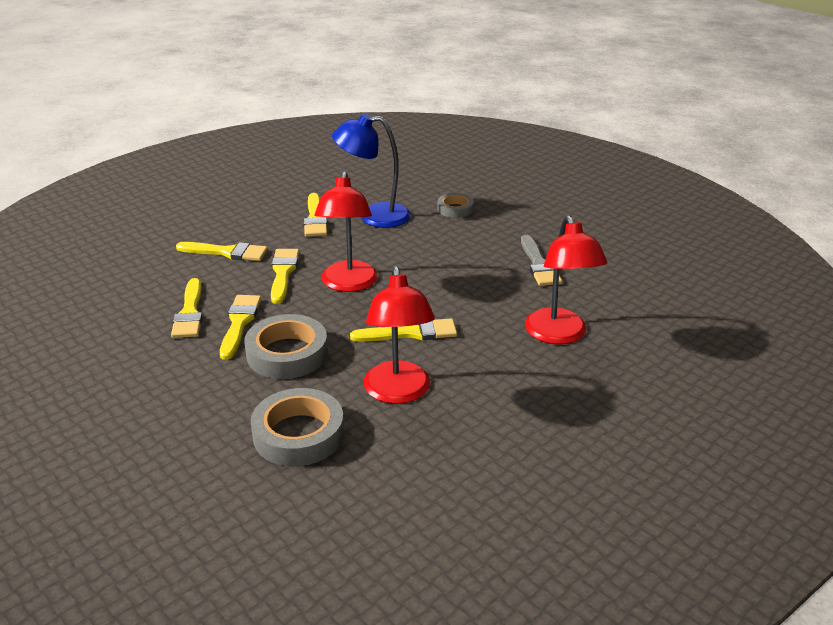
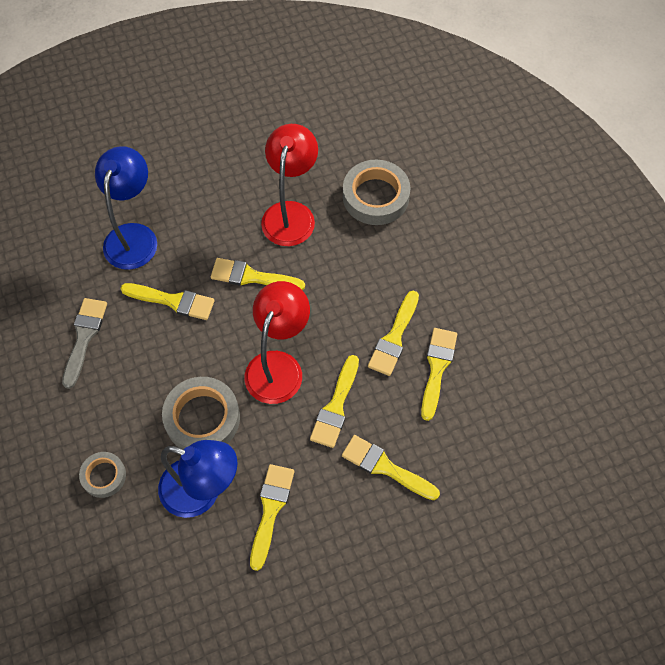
camera: 160 degrees left, 30 degrees up
grey tape [244,314,328,379] -> grey tape moved to [162,377,240,449]
red lamp [525,215,607,344] -> blue lamp [95,146,157,270]
none -> yellow brush [120,283,215,320]

